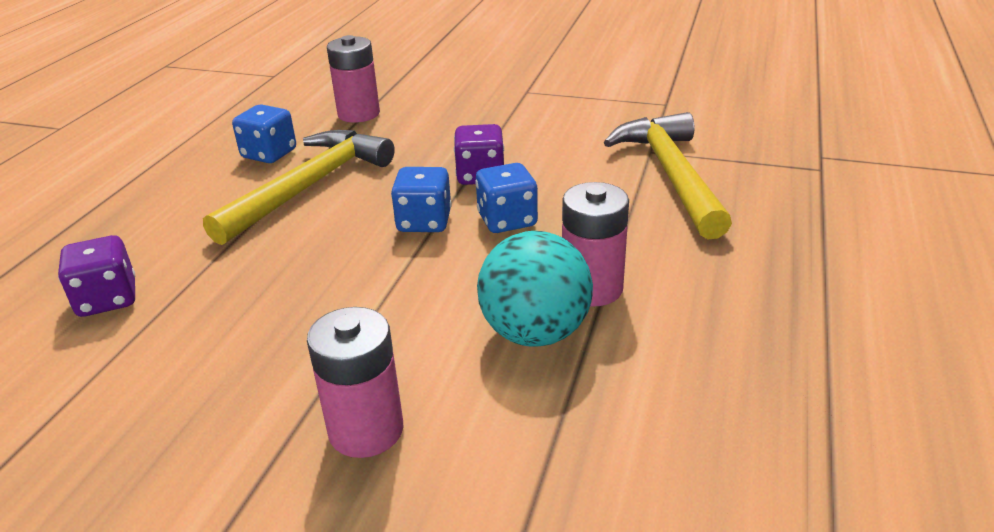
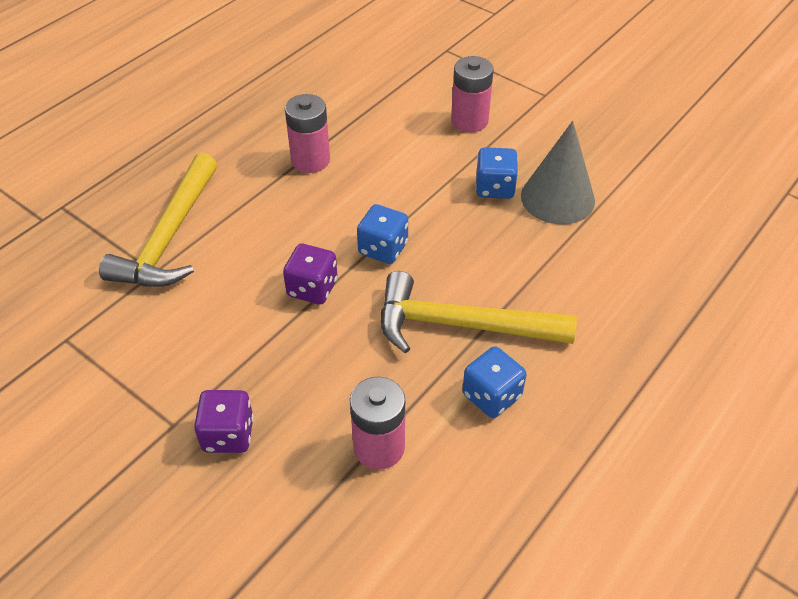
camera: 160 degrees left, 15 degrees up
purple dice [58,235,136,317] -> purple dice moved to [194,390,254,453]
yellow hammer [203,130,395,245] -> yellow hammer turned 45 degrees clockwise [381,271,577,353]
blue dice [475,163,538,233] -> blue dice moved to [476,147,518,199]
turquoise ball [477,231,593,347] -> none
none -> grey cone [521,121,595,225]

